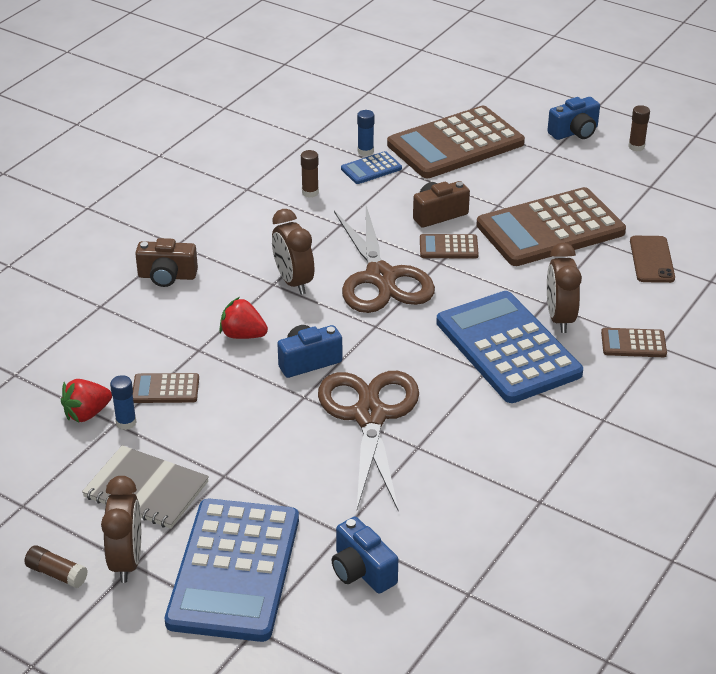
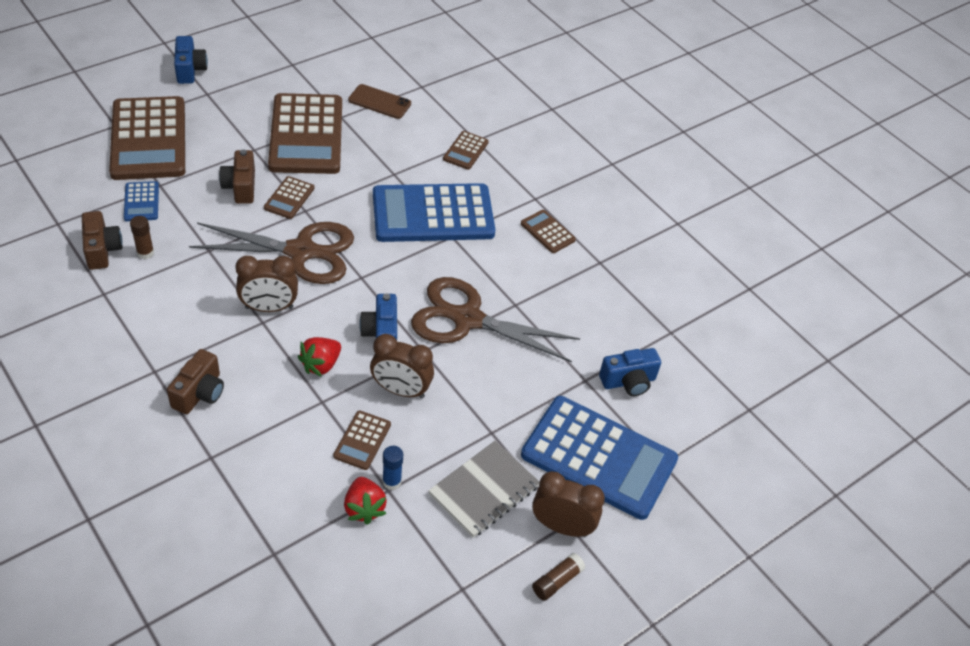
camera: 75 degrees left, 10 degrees up
blue glue stick [357,110,374,156] -> none
brown clock [547,243,582,333] -> brown clock moved to [370,334,434,398]
brown glue stick [628,105,650,151] -> none
none -> brown camera [82,211,123,270]
none -> brown calculator [521,210,576,253]

